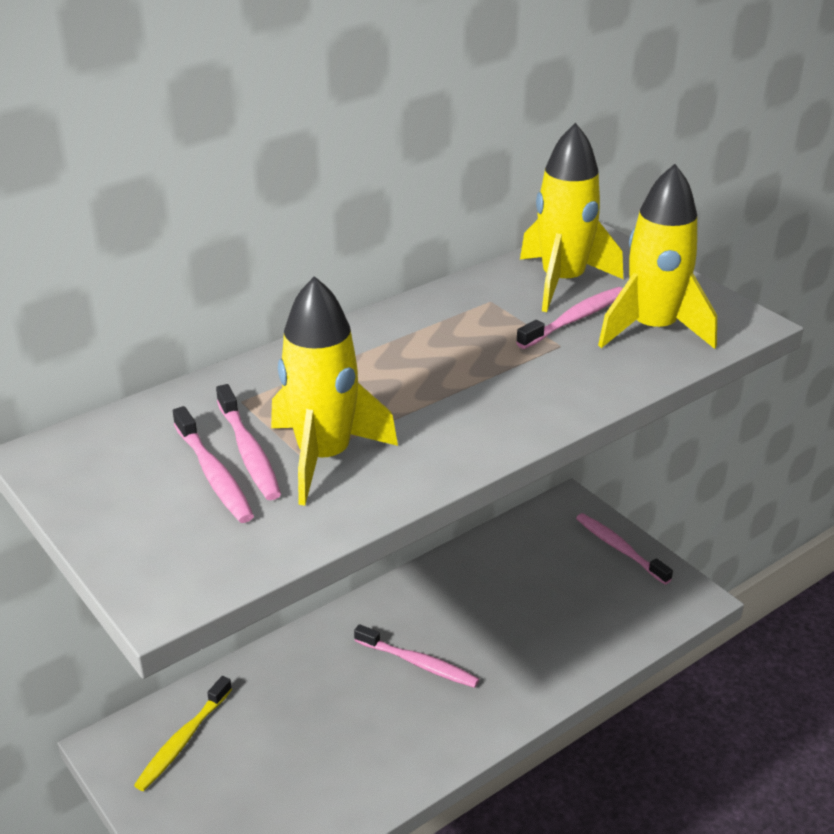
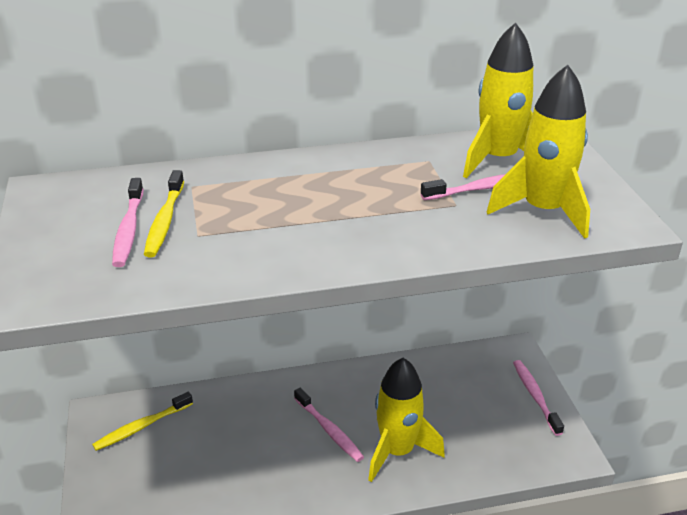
camera: 25 degrees right, 0 degrees up
pink toothbrush [216,384,281,500] -> yellow toothbrush [144,170,184,257]
yellow rocket [271,276,398,506] -> yellow rocket moved to [368,358,445,482]

